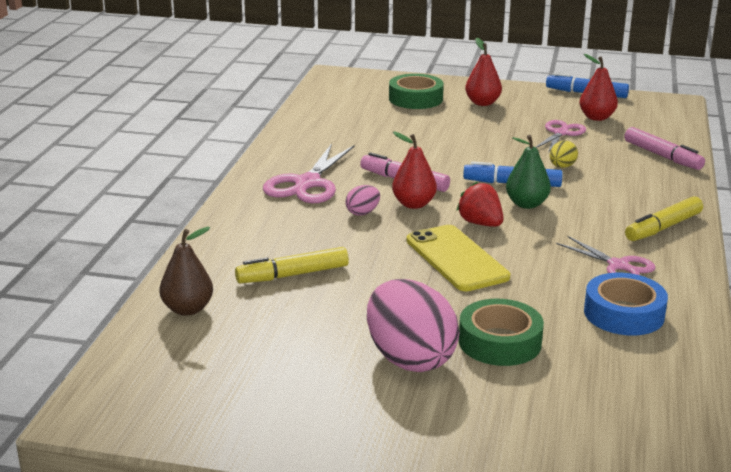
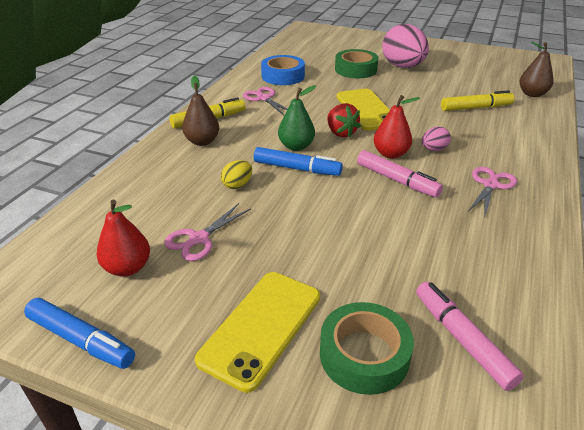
camera: 170 degrees left, 10 degrees up
pink scissors [263,144,354,203] -> pink scissors [468,167,517,215], size x0.63
red pear [465,38,502,106] -> yellow phone [195,272,320,393]
pink marker [624,127,705,170] -> pink marker moved to [416,282,524,391]
none -> brown pear [182,76,219,146]

